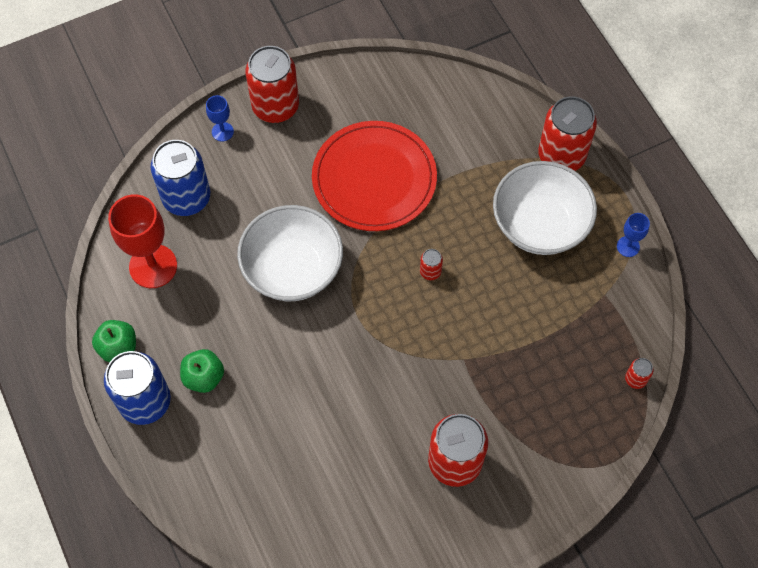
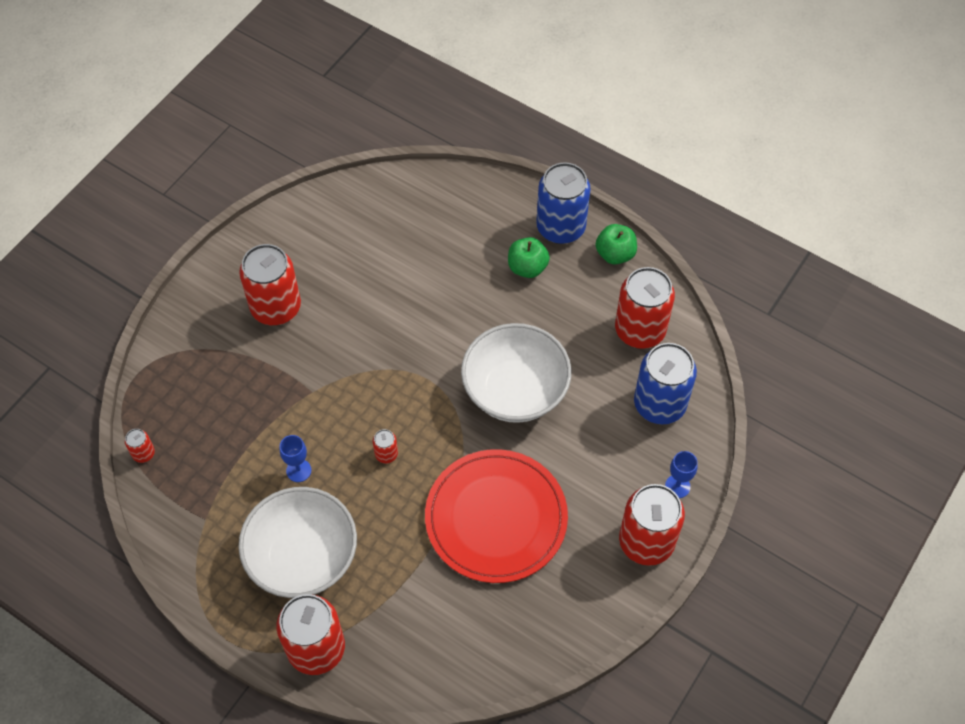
camera: 150 degrees right, 5 degrees down
red goblet [108,194,177,288] -> red can [615,267,675,349]
blue goblet [617,213,650,257] -> blue goblet moved to [280,435,311,482]

